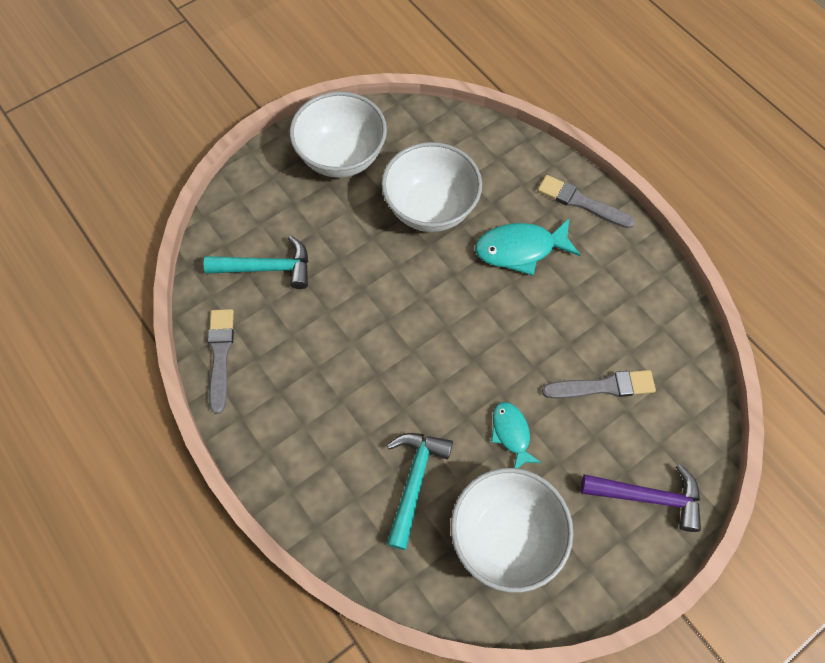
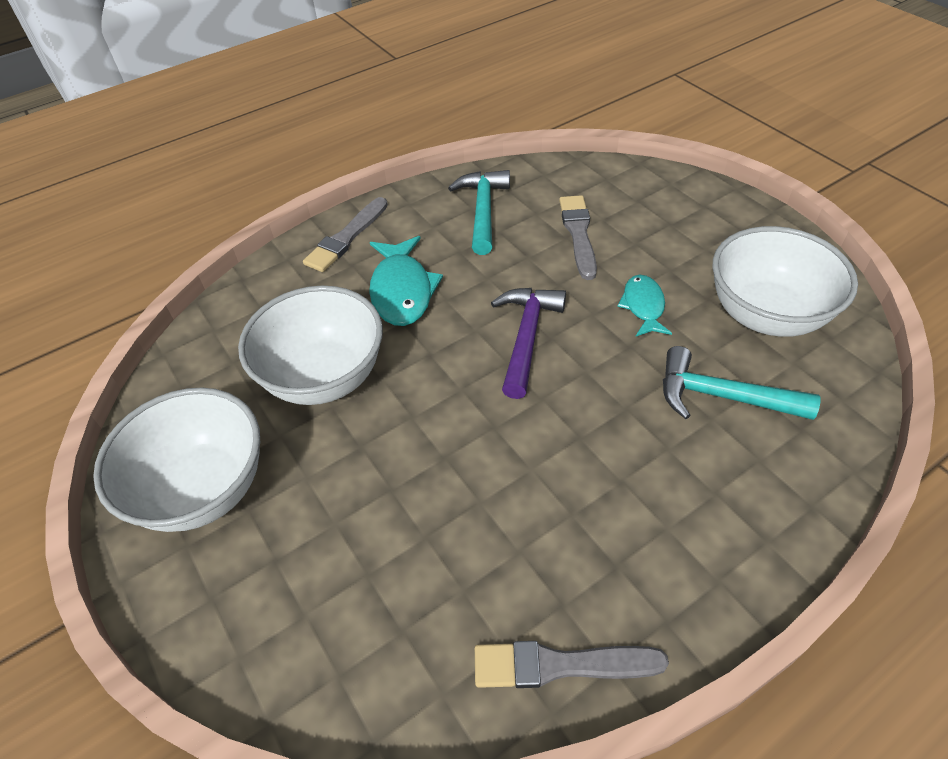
camera: 85 degrees left, 15 degrees down
turquoise hammer [204,236,309,289] -> turquoise hammer moved to [448,170,510,255]
turquoise fish [491,402,541,468] -> turquoise fish turned 105 degrees clockwise [617,275,672,336]
purple hammer [581,464,701,532] -> purple hammer moved to [491,288,566,399]

